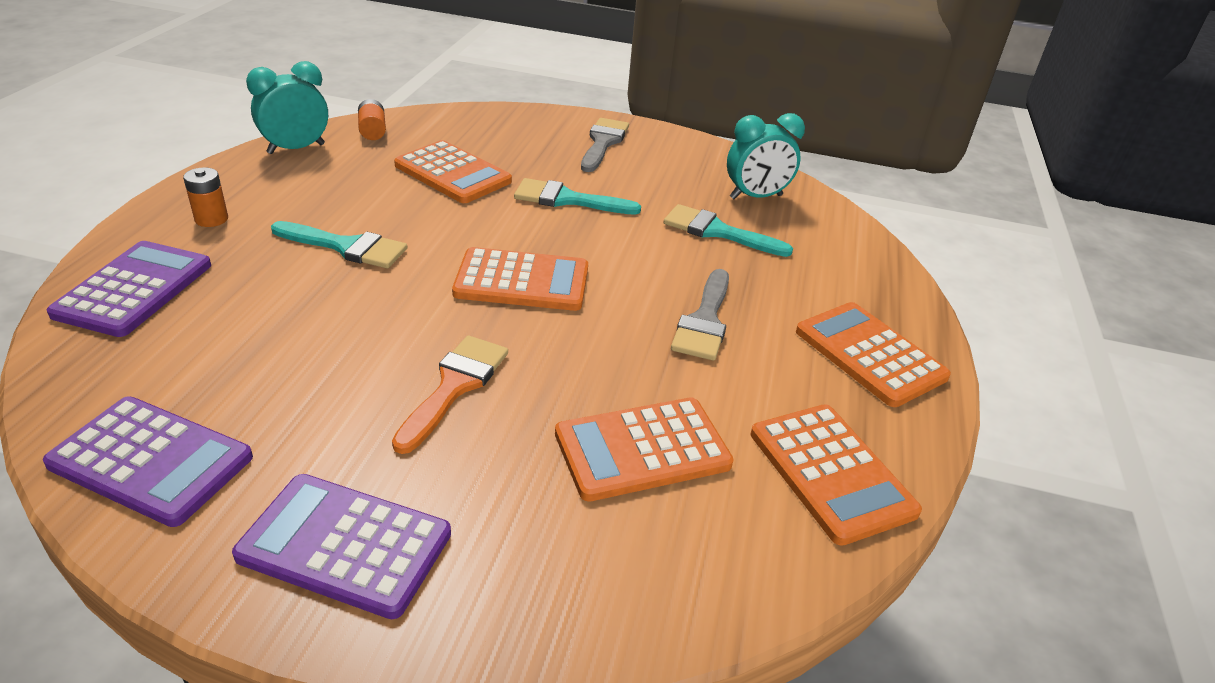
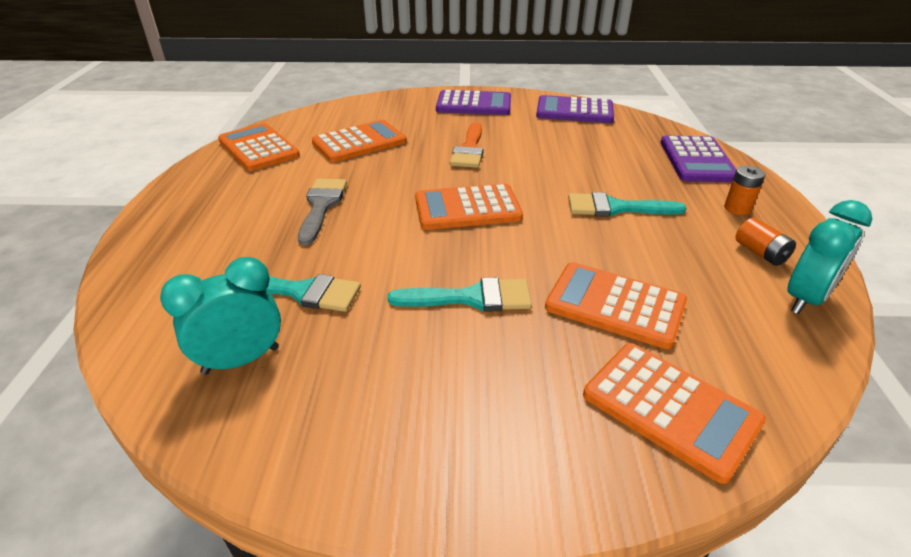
camera: 170 degrees right, 0 degrees up
orange battery [358,99,386,140] -> orange battery moved to [735,218,796,266]
grey brush [581,118,629,172] -> none
orange calculator [796,302,951,407] -> orange calculator moved to [583,343,766,484]

